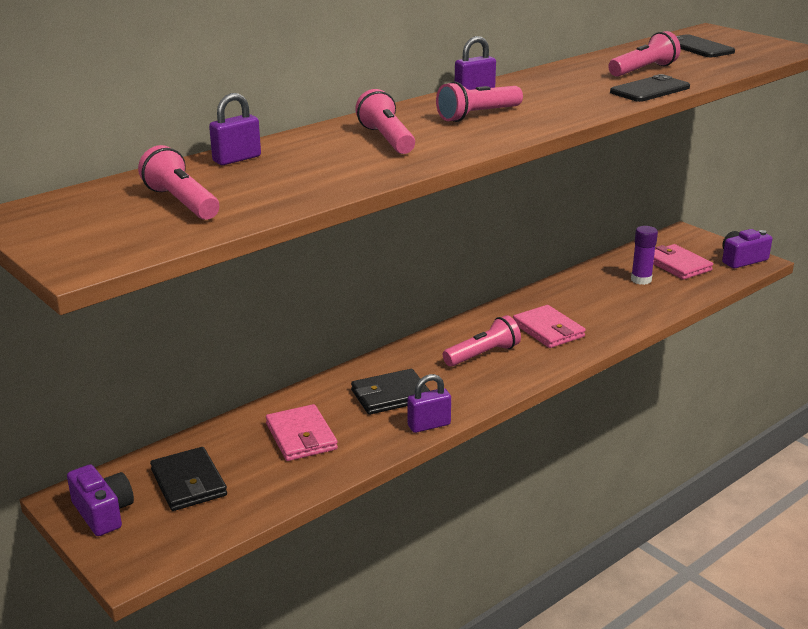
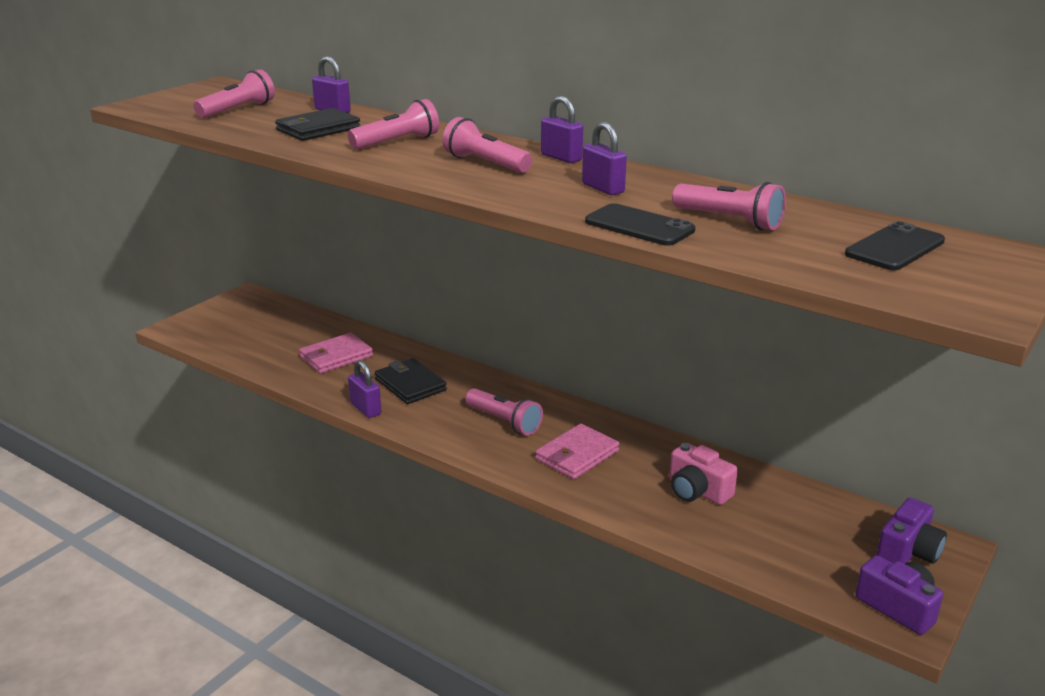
camera: 75 degrees right, 0 degrees up
purple camera [67,464,134,536] -> purple camera moved to [876,498,947,564]
black wallet [150,447,227,511] -> black wallet moved to [275,108,360,141]
purple glue stick [631,226,658,285] -> none
pink wallet [653,244,713,280] -> none
none -> purple padlock [582,122,627,195]
none -> pink camera [669,443,738,505]

